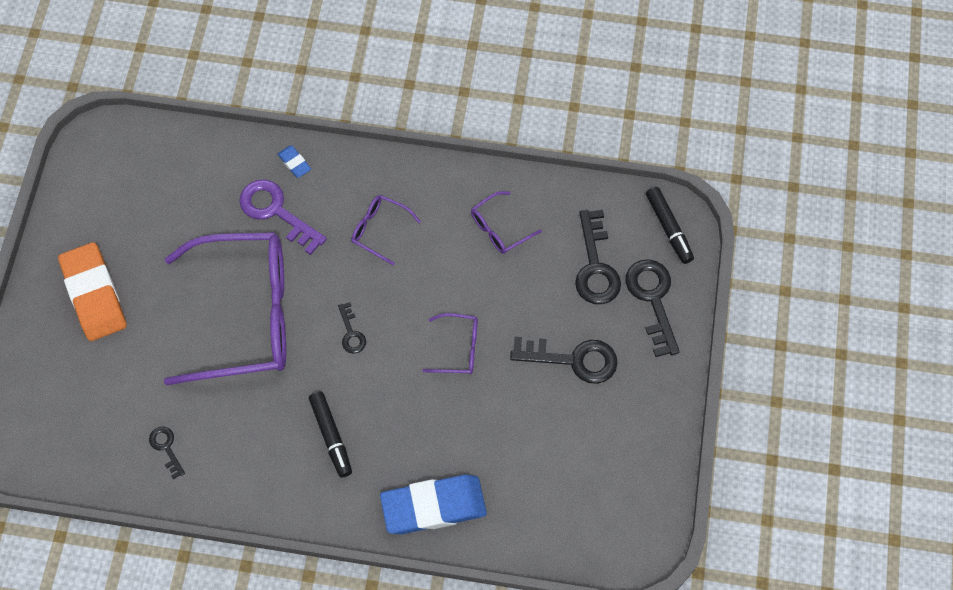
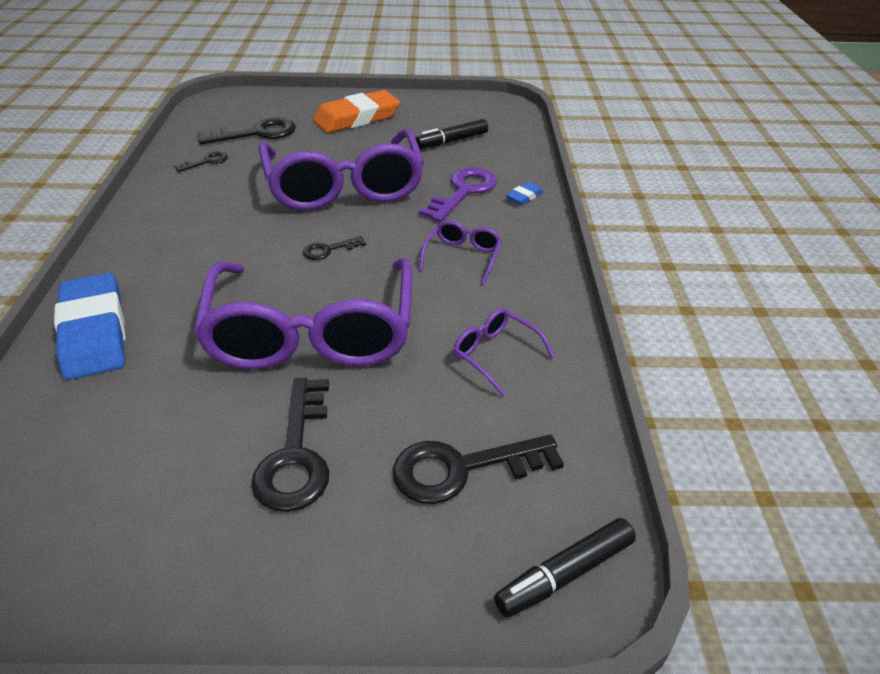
camera: 80 degrees right, 25 degrees down
black marker [309,391,352,477] -> black marker moved to [416,119,488,149]
purple glasses [423,313,478,374] -> purple glasses [193,258,412,369], size x2.42
black key [626,259,680,357] -> black key moved to [198,117,296,144]

